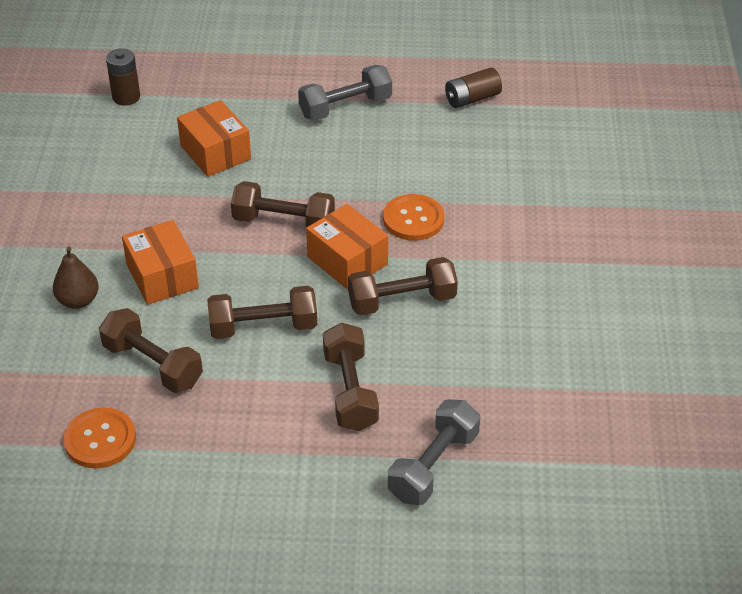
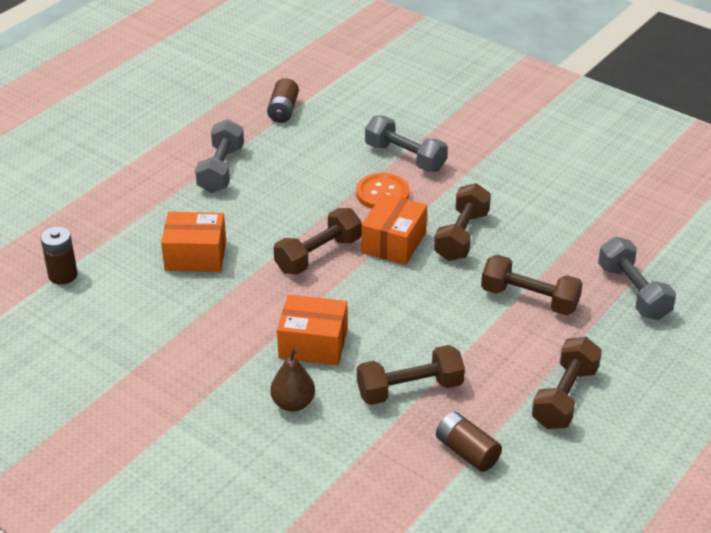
camera: 55 degrees left, 5 degrees down
orange button [63,407,136,468] -> brown battery [436,411,502,472]
brown dumbbell [207,286,317,339] -> brown dumbbell moved to [532,337,602,429]
orange box [306,204,388,289] -> orange box turned 60 degrees counterclockwise [361,193,427,265]
none -> grey dumbbell [365,115,448,172]

